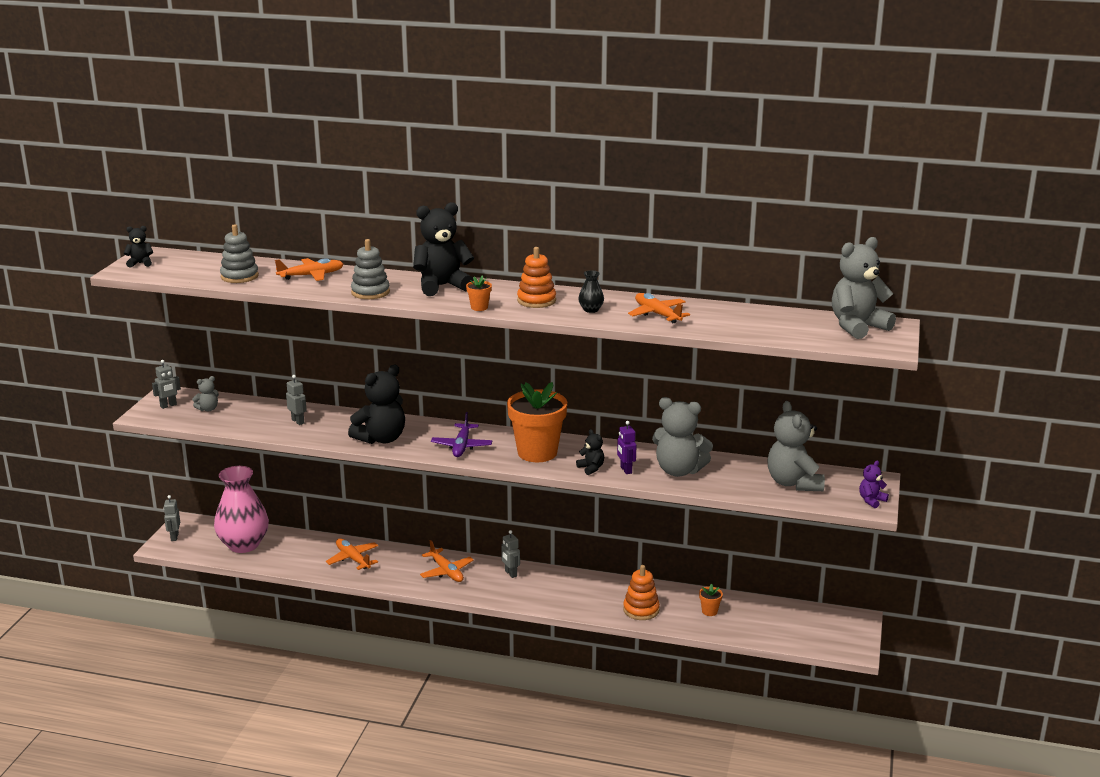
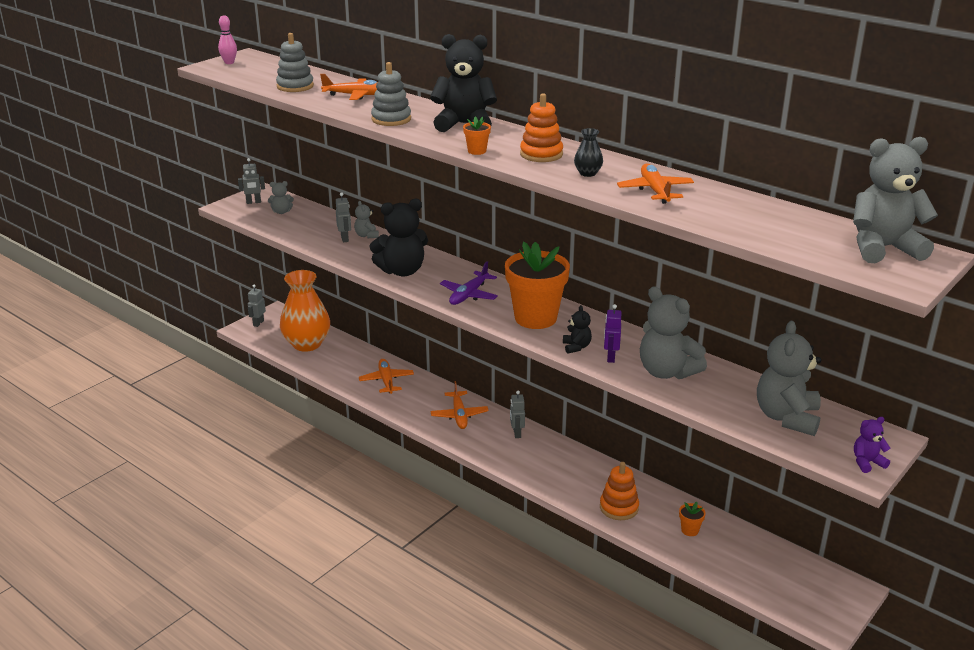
camera: 25 degrees right, 5 degrees up
black teddy bear [124,226,153,268] -> pink bowling pin [218,15,237,64]
pink vase [214,466,269,553] -> orange vase [280,270,330,352]
none -> grey teddy bear [354,201,379,238]

